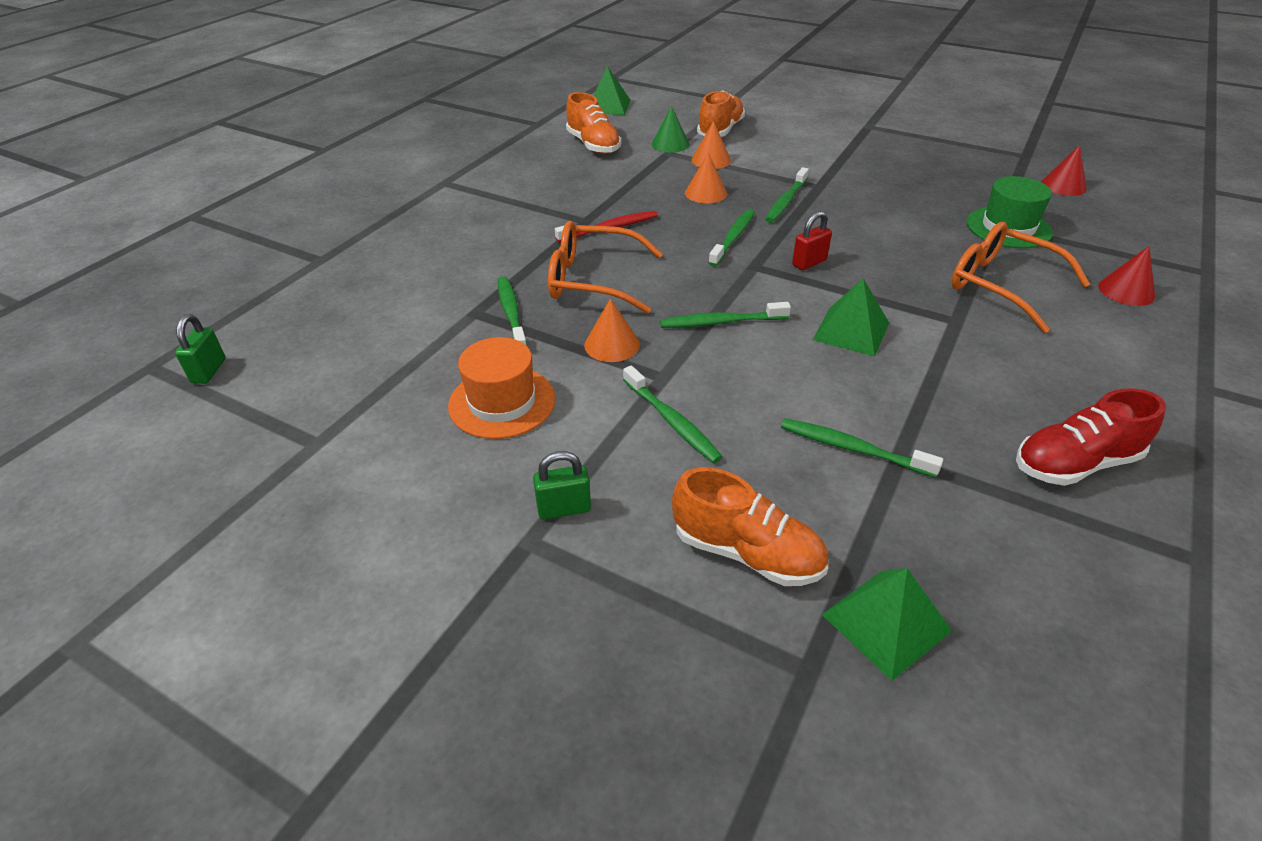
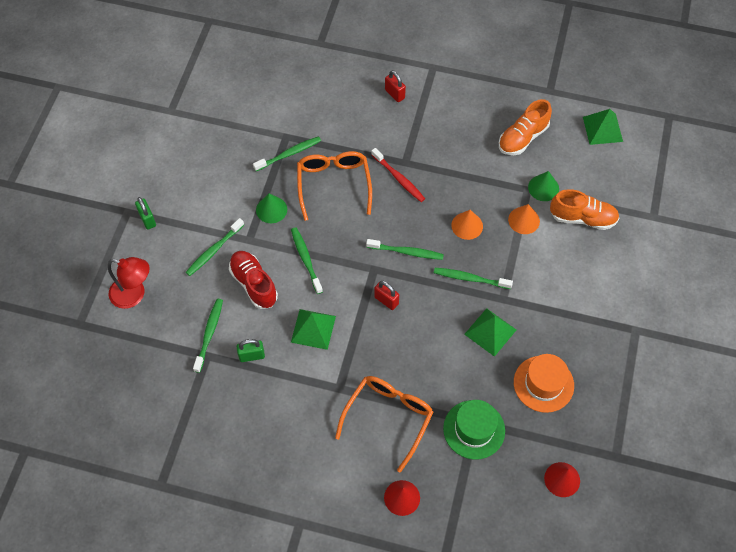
camera: 75 degrees right, 20 degrees up
green padlock [175,314,226,384] -> green padlock moved to [237,339,265,362]
orange hat [448,337,555,439] -> orange hat moved to [514,354,574,413]
orange cone [584,298,640,362] -> green cone [256,193,287,223]
orange shoe [672,467,828,586] -> red lamp [108,257,150,309]
green pyramid [822,568,952,681] -> green pyramid moved to [464,308,516,357]
red shoe [1016,388,1166,486] -> red shoe moved to [229,251,278,309]
none -> red padlock [385,70,406,102]

